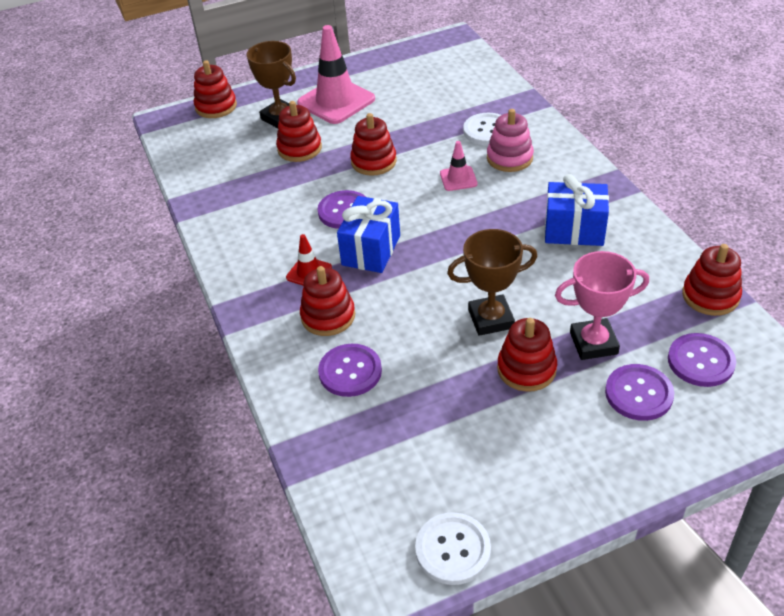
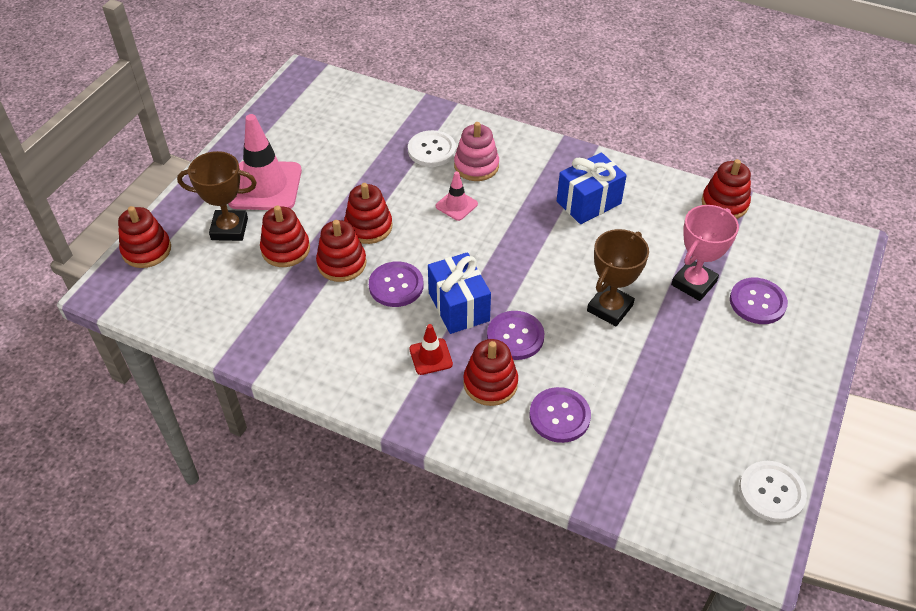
camera: 45 degrees left, 5 degrees up
red stacking toy [497,318,557,392] -> red stacking toy moved to [316,220,366,282]
purple button [668,333,736,387] -> purple button moved to [487,311,544,360]

